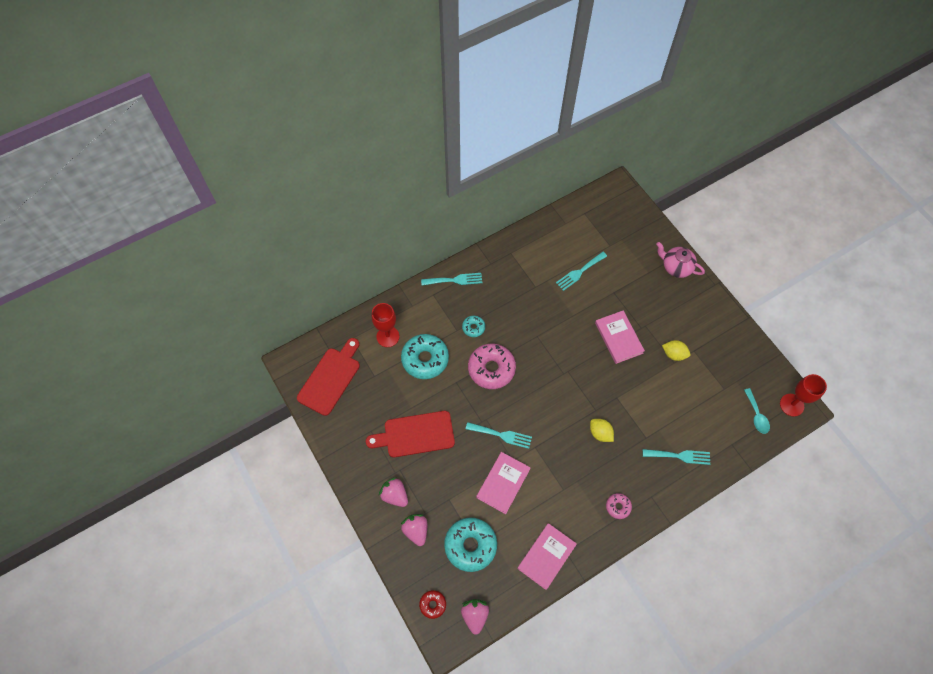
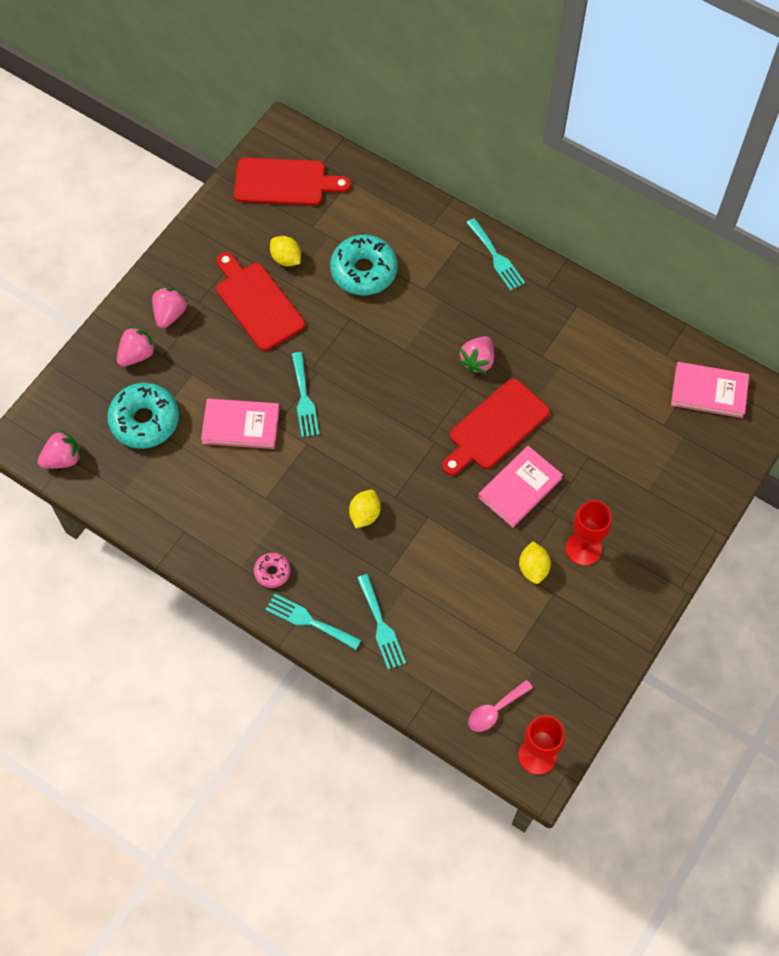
camera: 65 degrees right, 0 degrees up
red goblet [372,303,400,347] -> red goblet moved to [566,500,612,566]
red donut [419,590,446,619] -> none
turquoise donut [462,316,485,337] -> none
pink donut [468,344,516,389] -> none
pink book [517,523,577,590] -> pink book moved to [671,362,749,418]
turquoise fork [556,252,607,291] -> turquoise fork moved to [266,594,361,650]
pink teapot [656,242,705,278] -> none
turquoise spoon [744,388,770,434] -> pink spoon [468,680,533,732]
none -> yellow lemon [270,236,301,267]
none -> red cutting board [442,378,550,476]
none -> pink strawberry [458,336,494,374]

